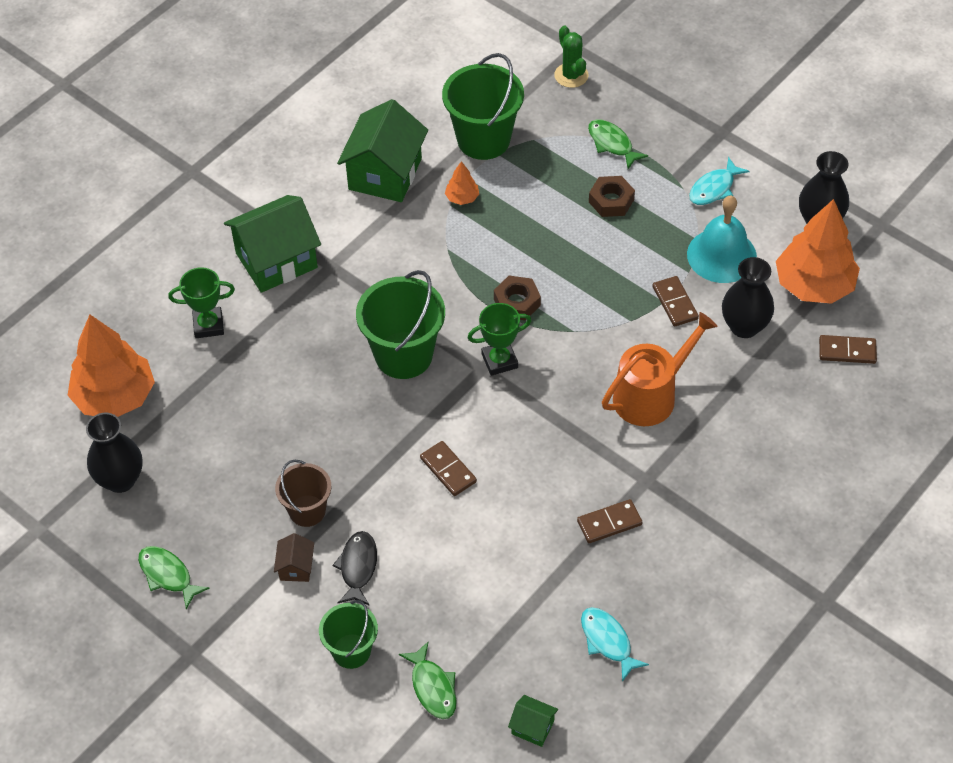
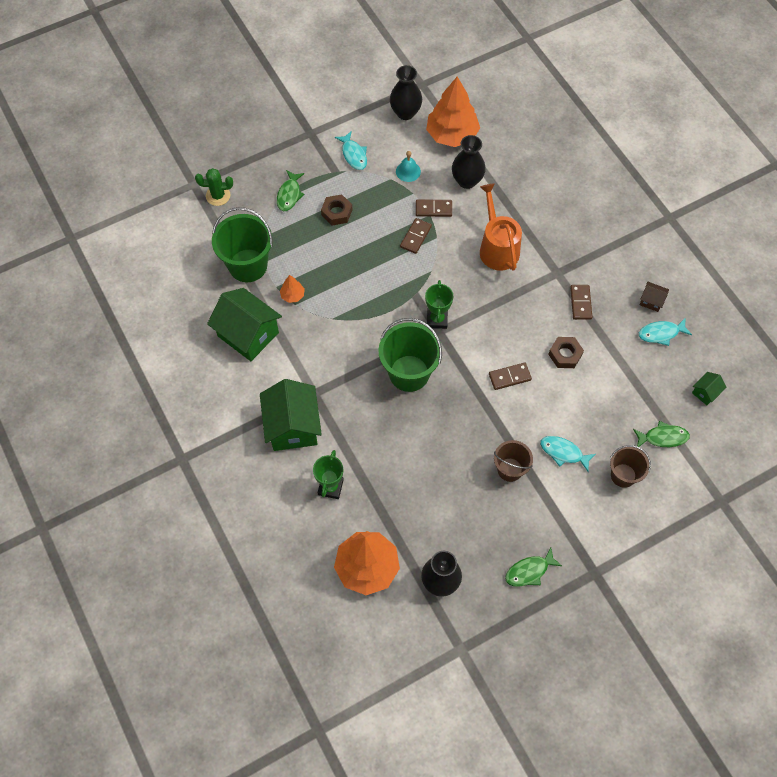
camera: 70 degrees left, 10 degrees up
brown house [274,533,314,582] -> brown house moved to [639,282,669,312]
green bucket [319,600,378,669] -> brown bucket [610,445,651,488]
black fish [332,531,377,606] -> turquoise fish [540,436,596,472]
brown nut [494,276,541,320] -> brown nut moved to [548,337,584,368]
green fish [588,119,648,169] -> green fish turned 60 degrees counterclockwise [277,170,305,211]
turquoise bell [687,196,757,283] -> turquoise bell [396,151,421,182], size x0.54
brown domino [819,335,877,364] -> brown domino moved to [400,218,432,254]

